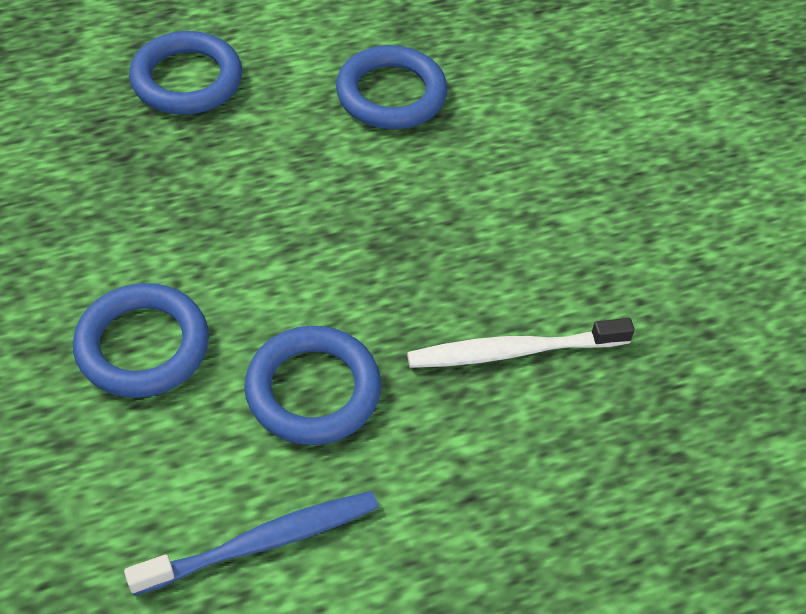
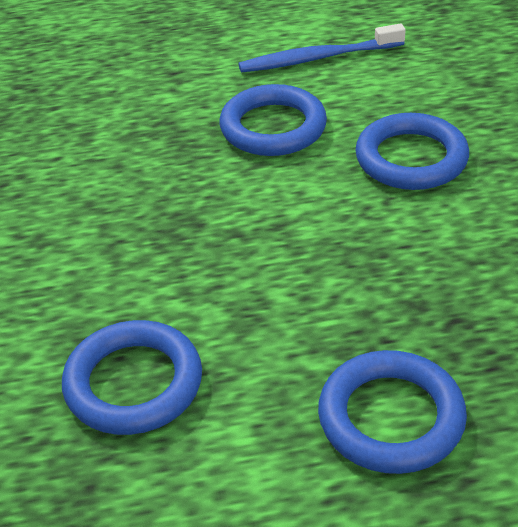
camera: 165 degrees left, 10 degrees down
white toothbrush [407,318,635,368] -> none

